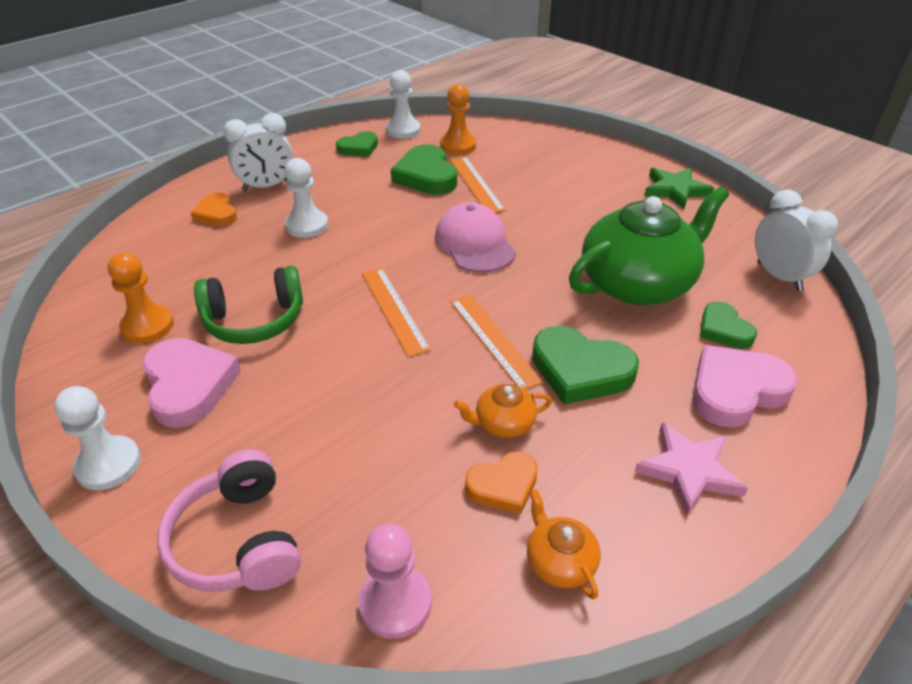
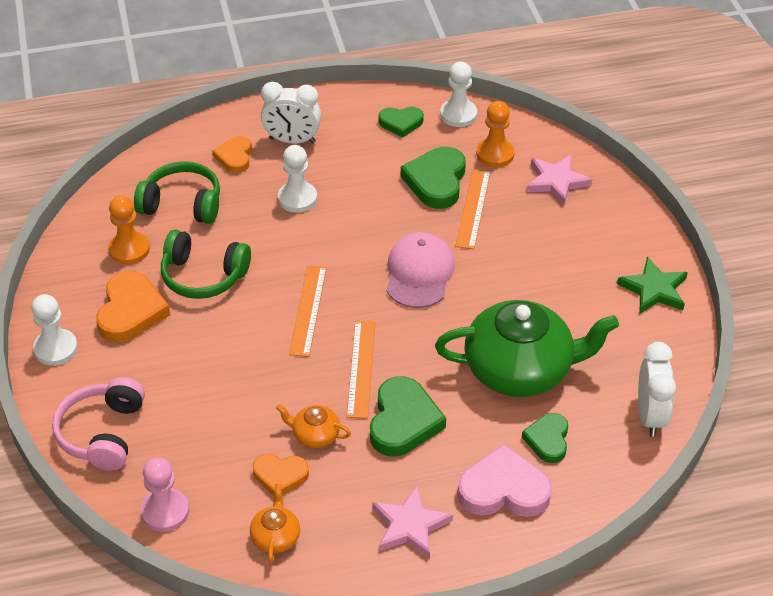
camera: 30 degrees right, 5 degrees up
pink heart [142,338,241,428] -> orange heart [96,271,170,343]
green heart [532,326,639,405] -> green heart turned 135 degrees counterclockwise [370,377,446,456]
none -> green headphones [134,161,220,224]
none -> pink star [526,155,592,205]

